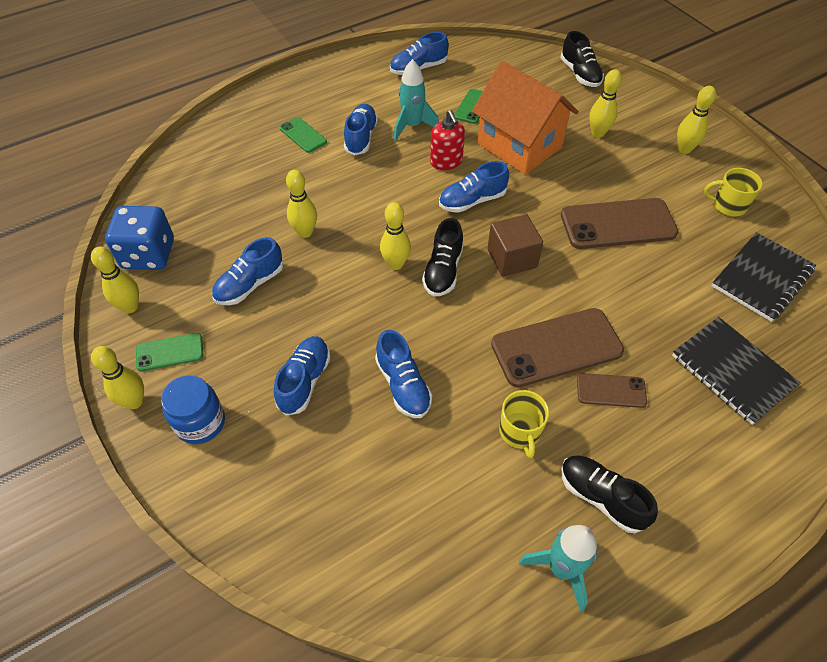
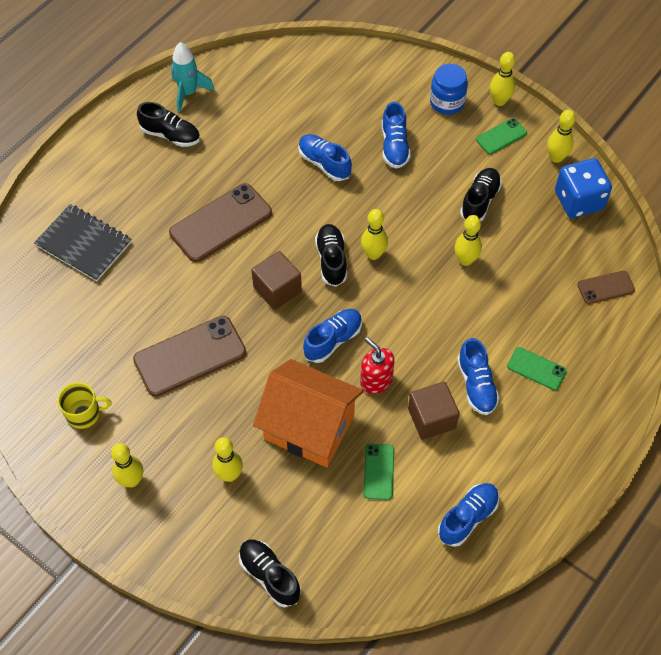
camera: 160 degrees right, 5 degrees up
blue shoe [212,237,283,305] -> black shoe [460,168,502,221]
turquoise rocket [394,59,439,141] -> brown cube [408,381,460,440]
yellow mug [499,390,549,458] -> none
brown phone [577,373,647,408] -> brown phone moved to [578,271,635,304]
black notebook [712,232,816,322] -> none

